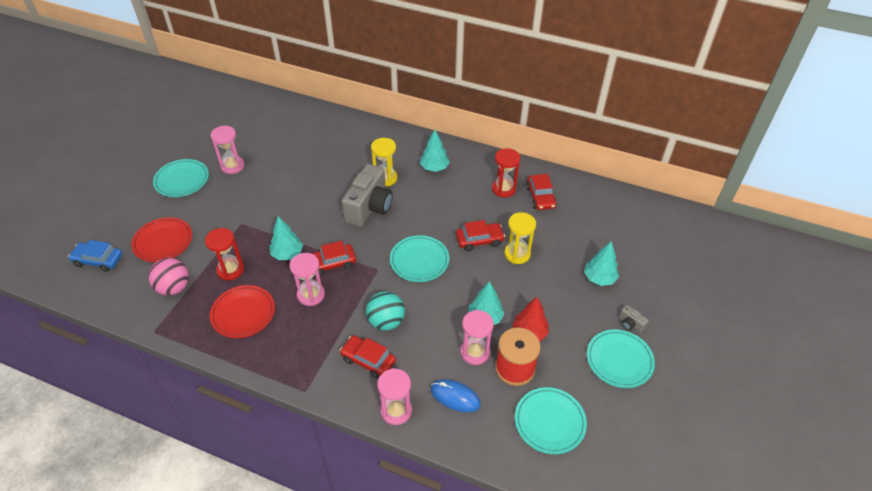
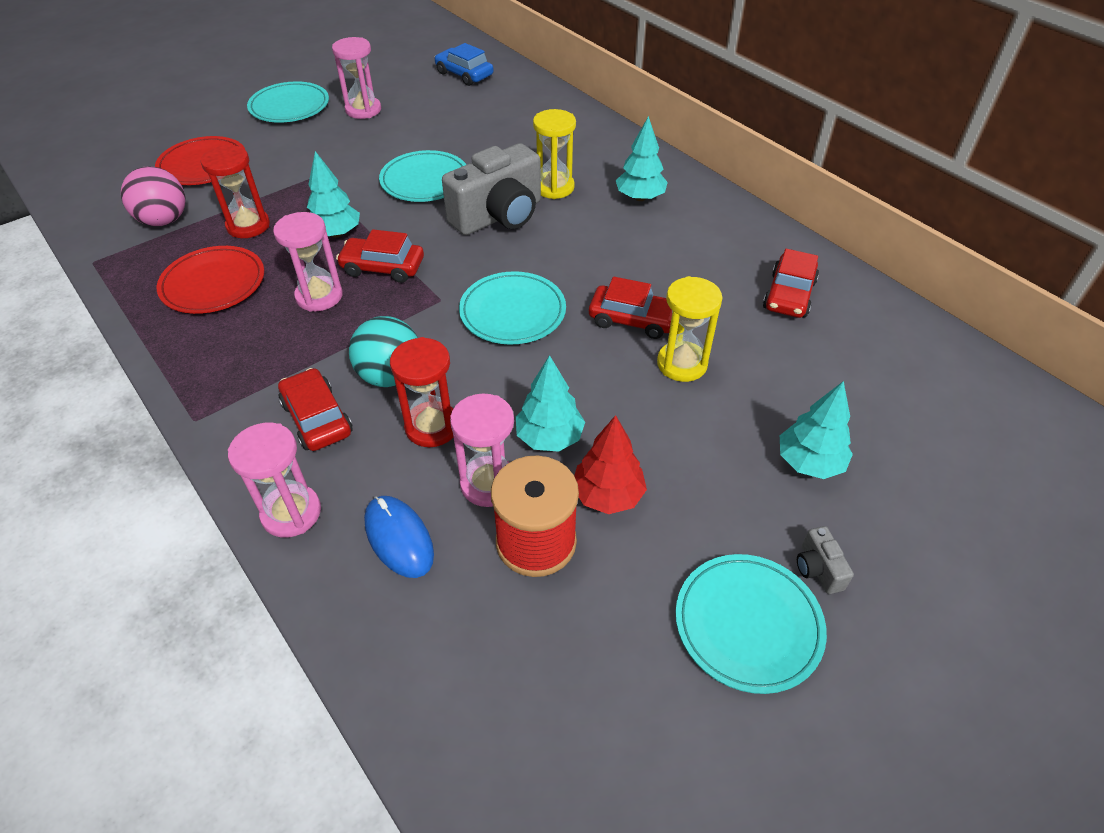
camera: 30 degrees right, 0 degrees up
blue car [68,240,122,272] -> blue car moved to [435,43,494,86]
red hourglass [492,148,520,198] -> red hourglass moved to [390,337,454,447]
turquoise plate [515,387,587,454] -> turquoise plate moved to [379,150,466,202]

